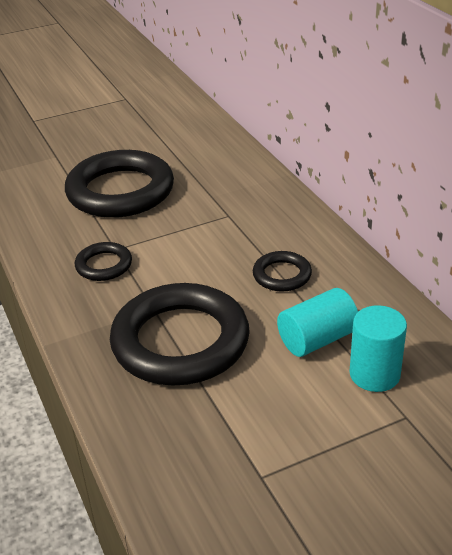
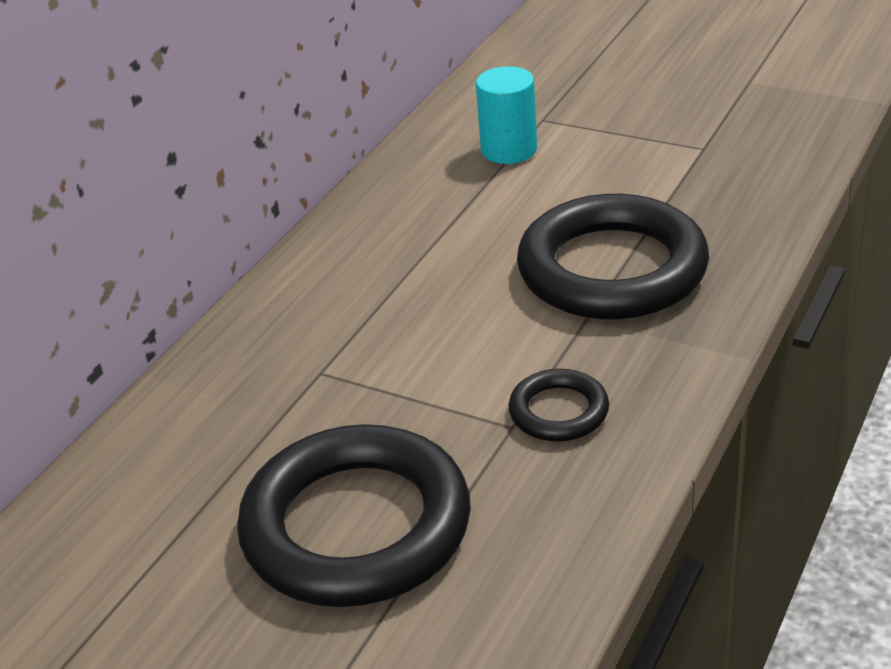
camera: 125 degrees left, 0 degrees up
black ring [253,251,312,291] -> none
turquoise cylinder [277,288,358,357] -> none

